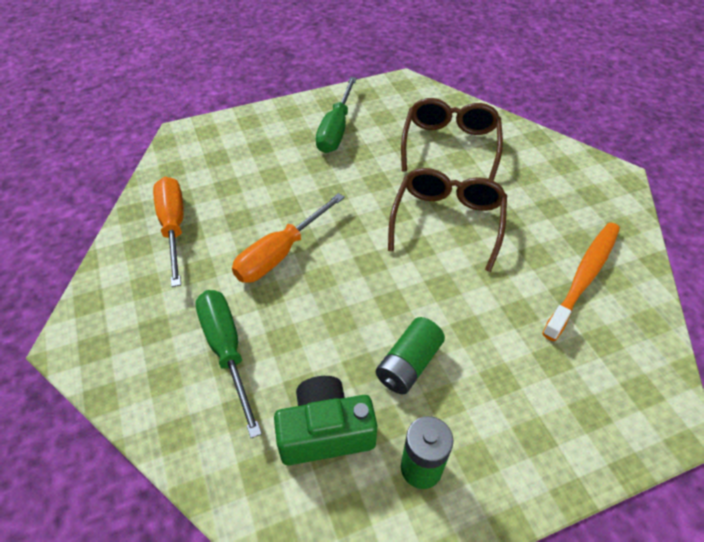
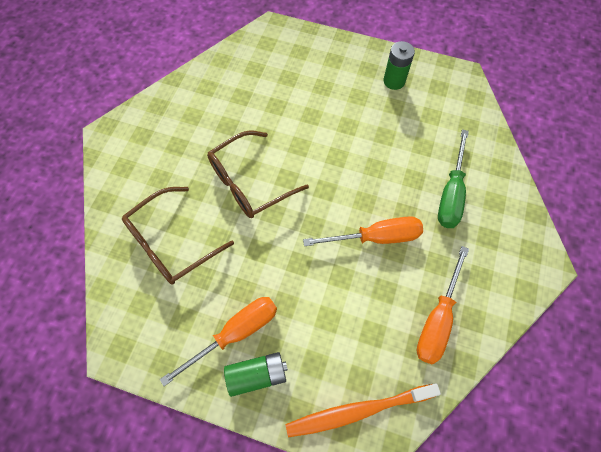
camera: 140 degrees left, 15 degrees up
green camera [274,376,377,465] -> none
green screwdriver [316,77,357,153] -> orange screwdriver [160,297,277,386]
green battery [376,317,445,394] -> green battery moved to [224,352,288,397]
orange toothbrush [542,222,620,341] -> orange toothbrush moved to [285,384,441,437]

